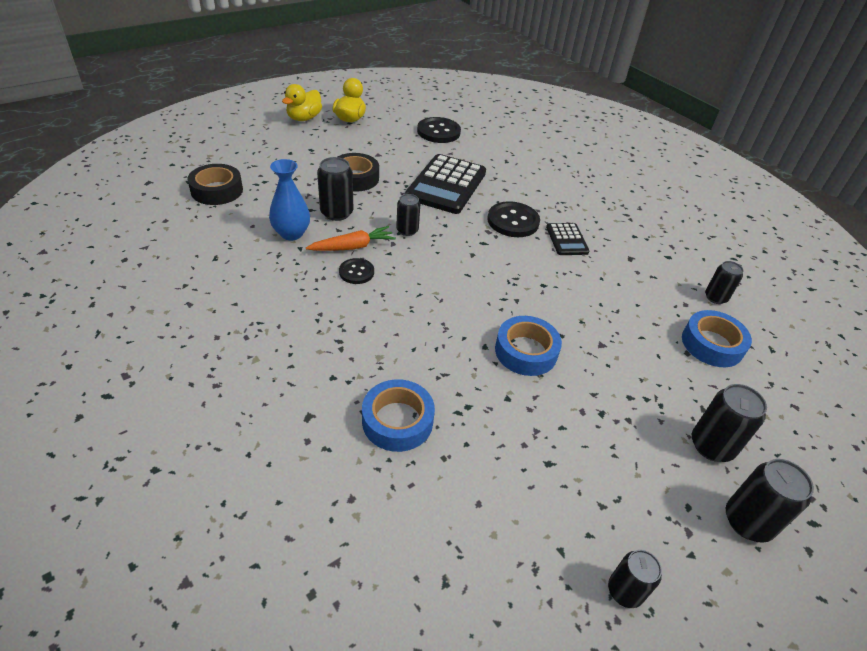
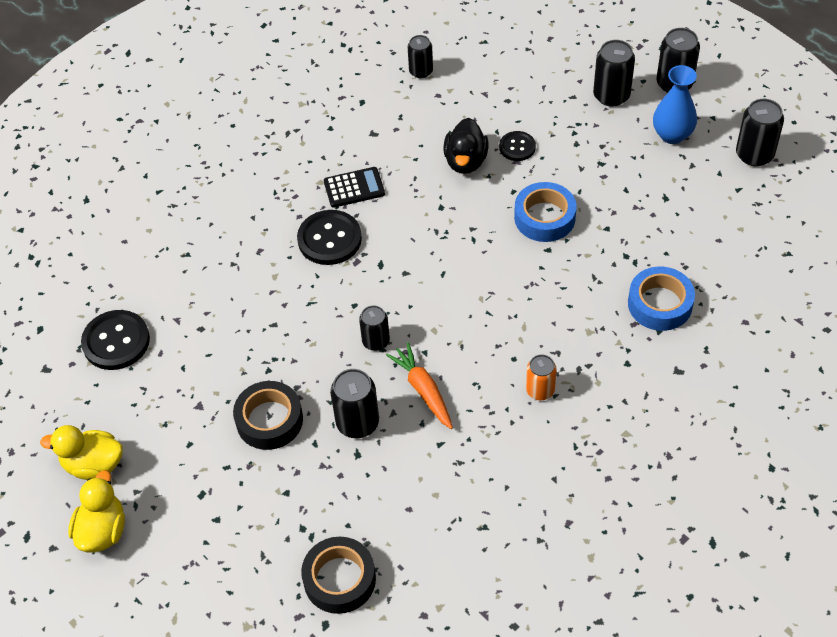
camera: 90 degrees left, 10 degrees up
blue vase [269,159,310,241] -> blue vase moved to [653,65,697,144]
yellow duck [282,84,322,121] -> yellow duck turned 105 degrees counterclockwise [68,470,125,552]
black button [339,258,374,284] -> black button moved to [499,131,536,161]
black calculator [405,154,486,214] -> none
black can [608,550,662,608] -> black can [736,99,784,167], size x1.50
blue tape [682,310,752,367] -> none
none -> black duck [443,118,489,174]
none -> orange can [526,355,557,400]

